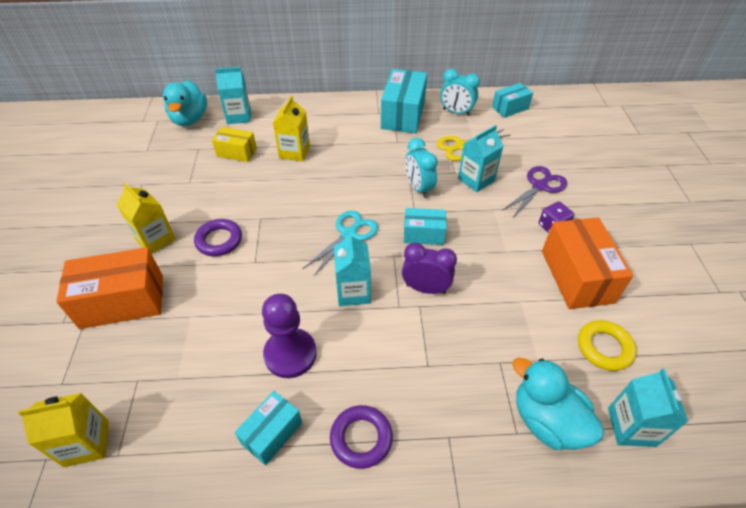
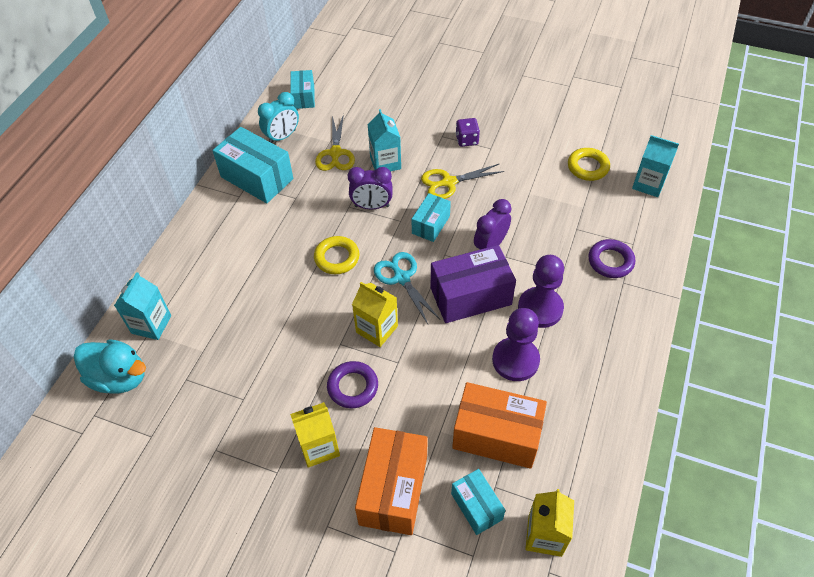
camera: 65 degrees left, 5 degrees up
yellow box [212,127,257,162] -> none
turquoise box [235,391,302,465] -> turquoise box moved to [451,469,506,535]
yellow carton [273,96,310,162] -> yellow carton moved to [352,282,398,347]
purple ring [330,405,393,469] -> purple ring moved to [588,239,635,278]
turquoise carton [334,232,371,306] -> purple box [431,245,516,323]
turquoise clock [405,138,438,198] -> purple clock [348,167,393,210]
purple scissors [502,166,567,217] -> none
turquoise duck [513,358,604,450] -> none
orange box [542,217,633,309] -> orange box moved to [452,382,547,469]
none -> yellow ring [314,236,360,274]
none -> yellow scissors [421,164,504,199]
none -> purple pawn [518,255,564,328]

